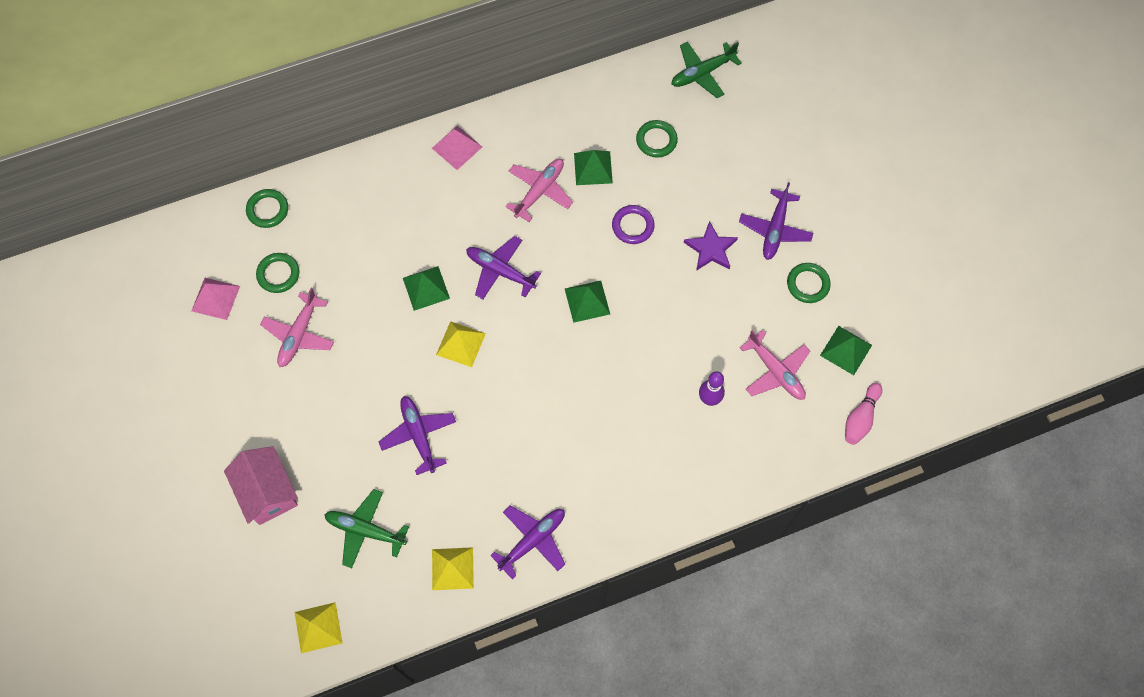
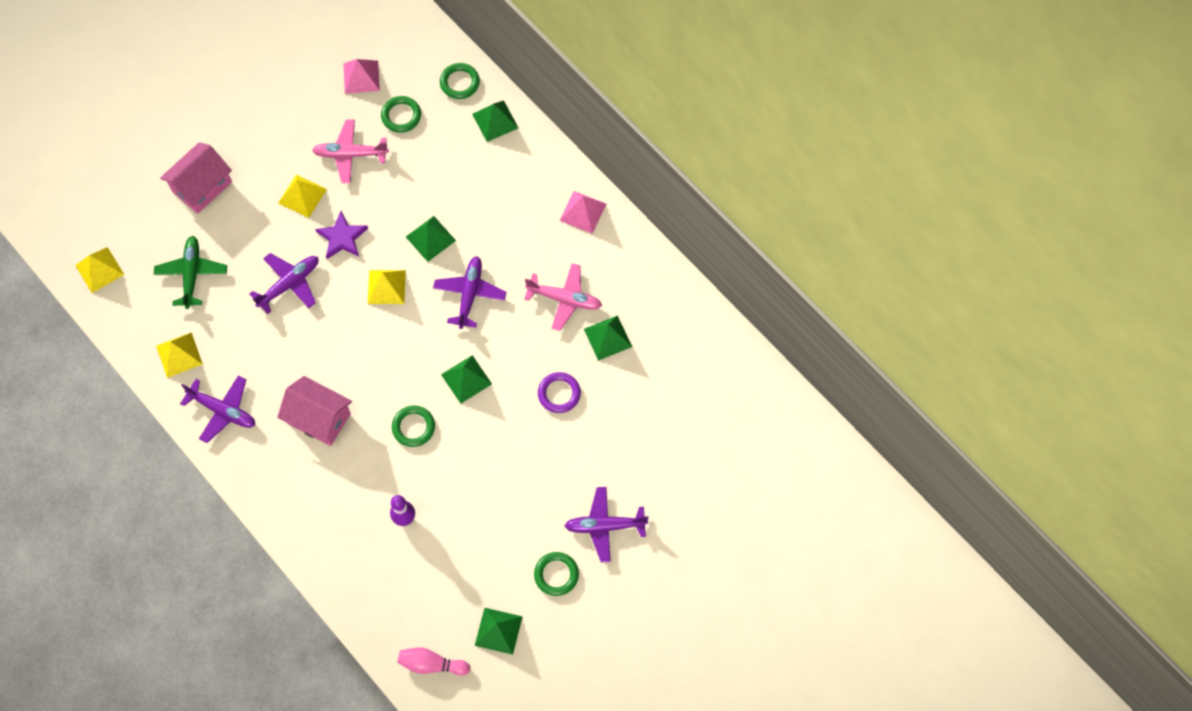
camera: 70 degrees right, 0 degrees up
green ring [636,120,678,158] -> green ring moved to [392,405,435,447]
green plane [671,42,742,98] -> none
purple star [684,221,738,271] -> purple star moved to [315,211,368,259]
pink plane [740,330,810,400] -> none
none -> pink house [277,376,352,446]
none -> yellow pyramid [278,175,327,218]
none -> green pyramid [472,100,518,142]

